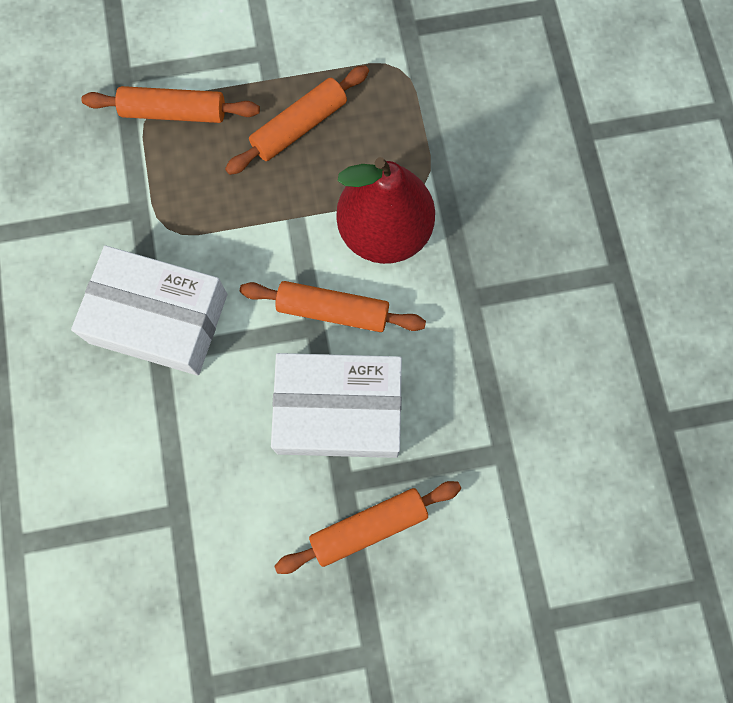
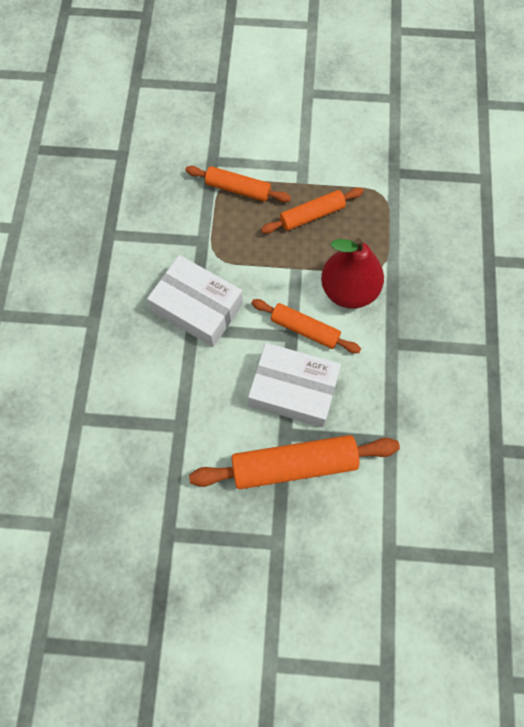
camera: 15 degrees right, 5 degrees down
orange rolling pin [275,481,461,574] -> orange rolling pin [189,435,400,489], size x1.64

